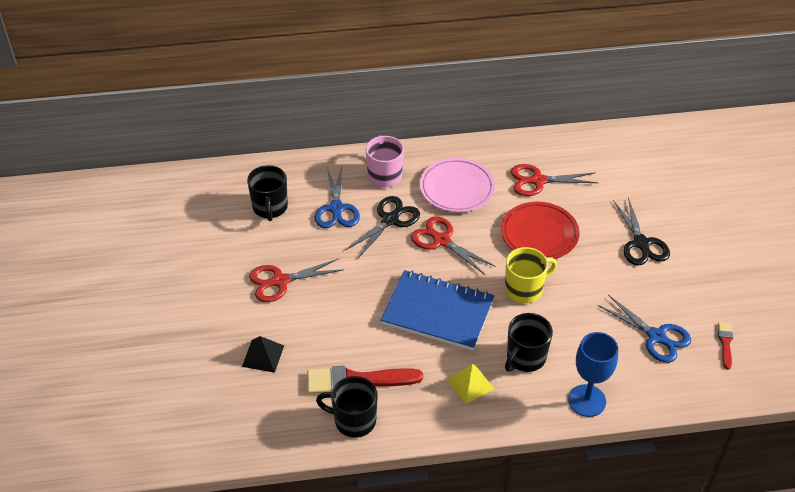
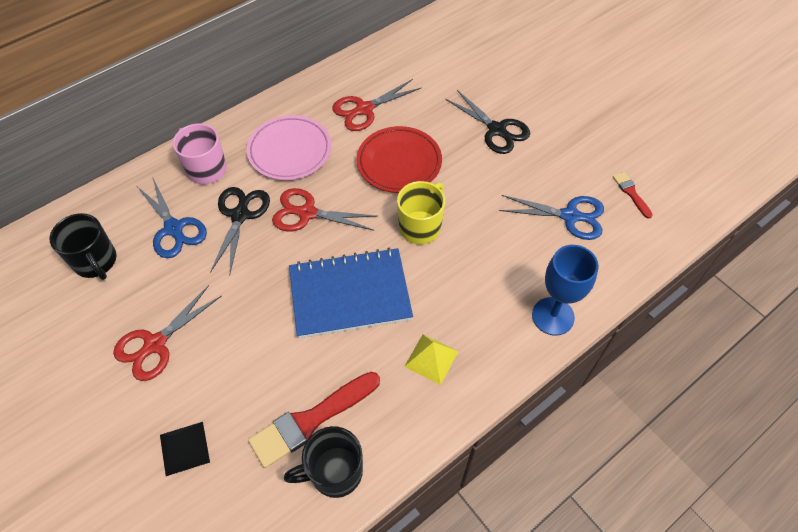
camera: 30 degrees left, 10 degrees up
black mug [505,313,553,372] -> none

